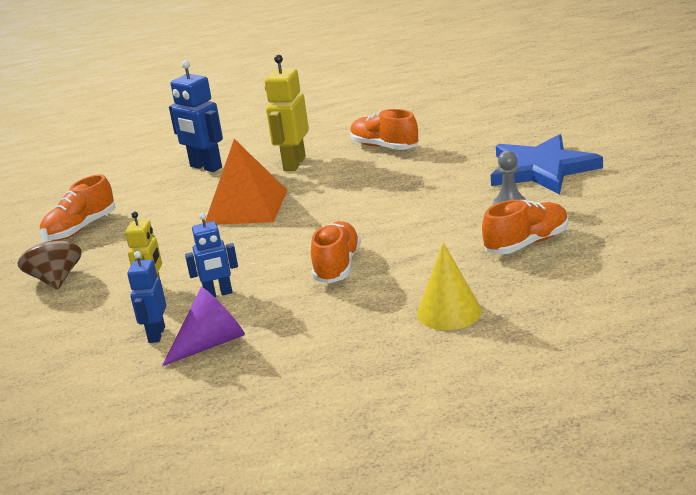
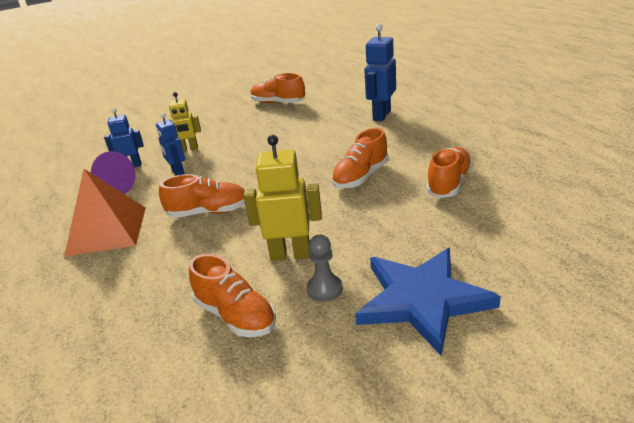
camera: 75 degrees right, 5 degrees up
brown spinning top [17,228,82,290] -> none
orange pyramid [205,139,287,224] -> orange pyramid moved to [64,169,146,256]
yellow robot [265,55,309,171] -> yellow robot moved to [243,135,322,261]
yellow cone [417,243,482,330] -> none
none -> orange shoe [331,128,389,189]

